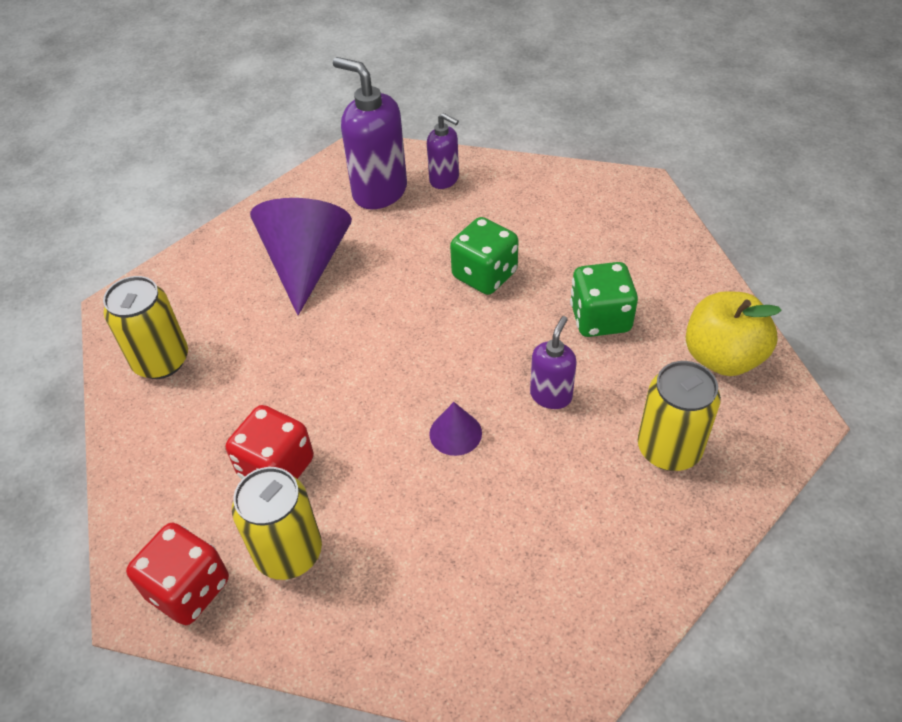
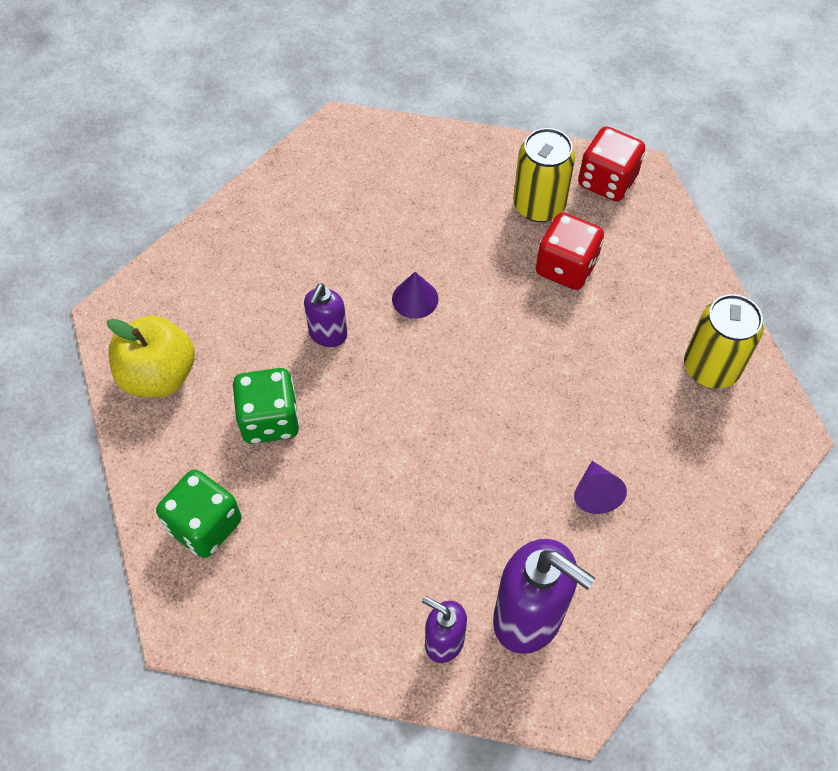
camera: 175 degrees right, 10 degrees up
purple cone [250,198,352,315] -> purple cone [574,461,627,514], size x0.46
green dice [450,217,519,295] -> green dice moved to [156,469,242,558]
yellow can [638,361,721,471] -> none

